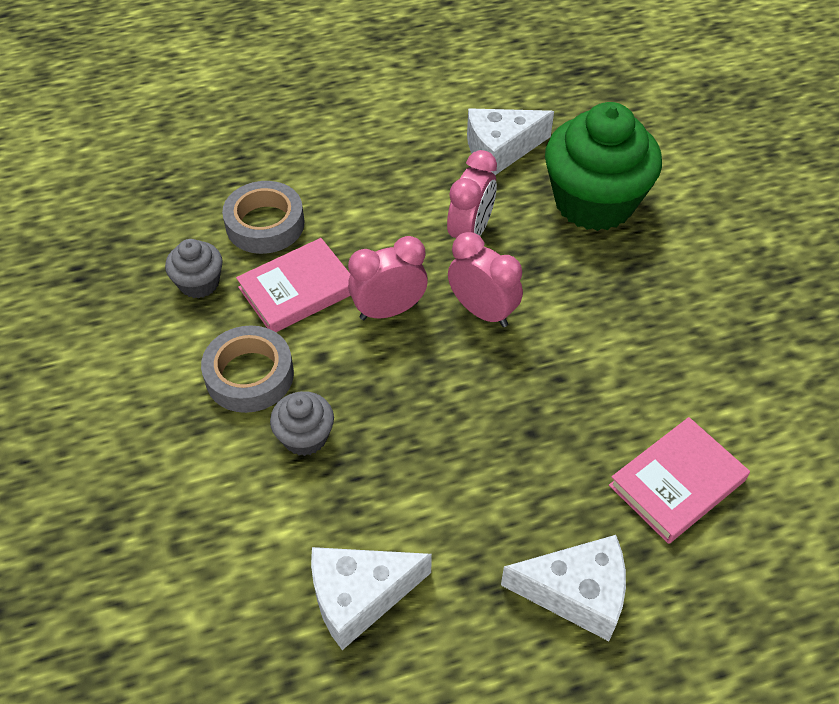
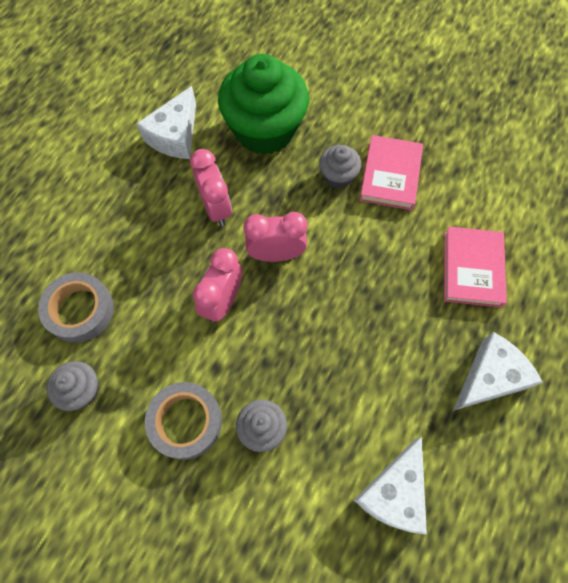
camera: 45 degrees left, 15 degrees up
pink book [236,238,351,332] -> pink book moved to [360,135,423,210]
none -> grey cupcake [319,145,362,189]

